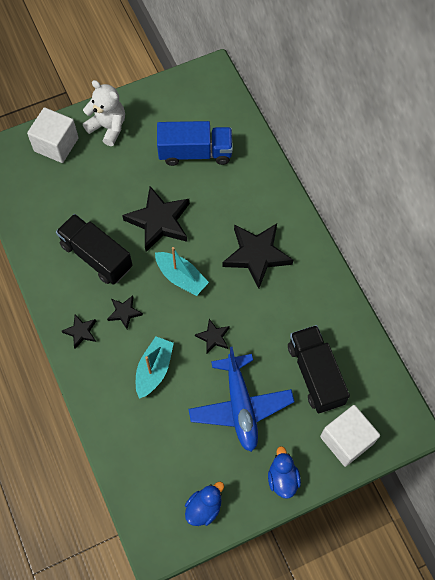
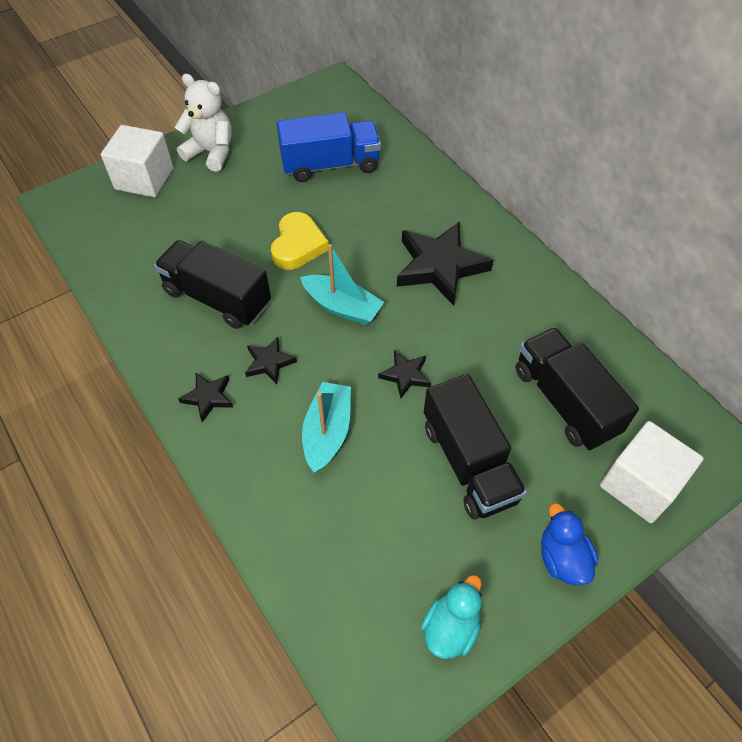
camera: 10 degrees left, 10 degrees down
black star [122,186,190,252] -> yellow heart [271,212,329,270]
blue duck [185,482,224,526] -> turquoise duck [421,575,482,659]
blue plane [188,347,294,452] -> black truck [424,374,527,520]

